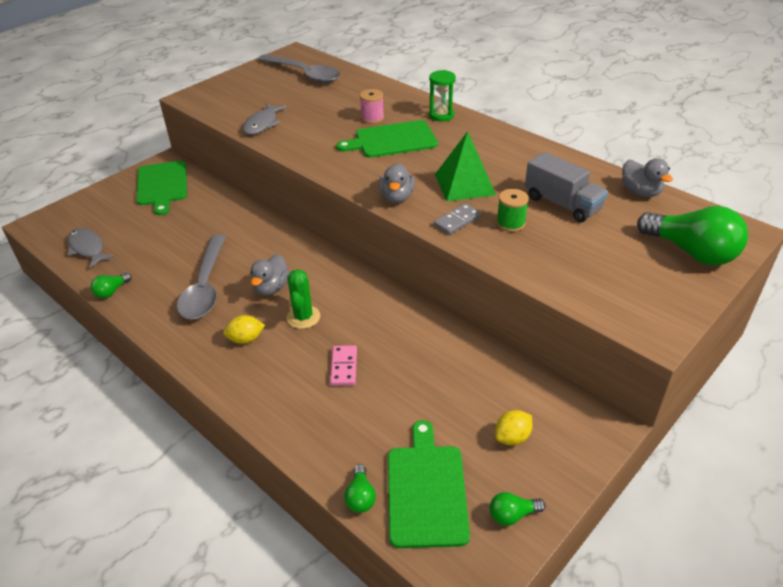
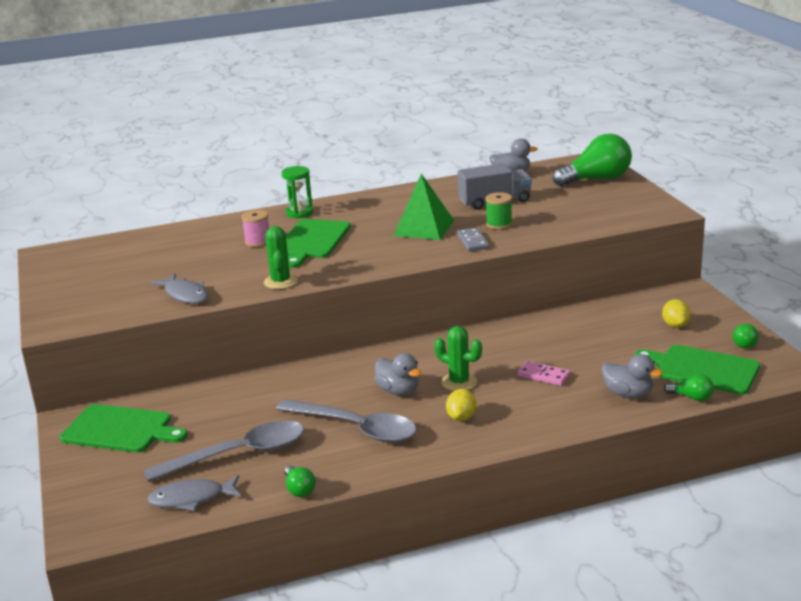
camera: 60 degrees left, 15 degrees down
grey spoon [258,54,340,83] -> grey spoon moved to [144,420,304,482]
grey duck [379,163,415,203] -> grey duck moved to [601,354,663,398]
none -> green cactus [264,226,298,289]

